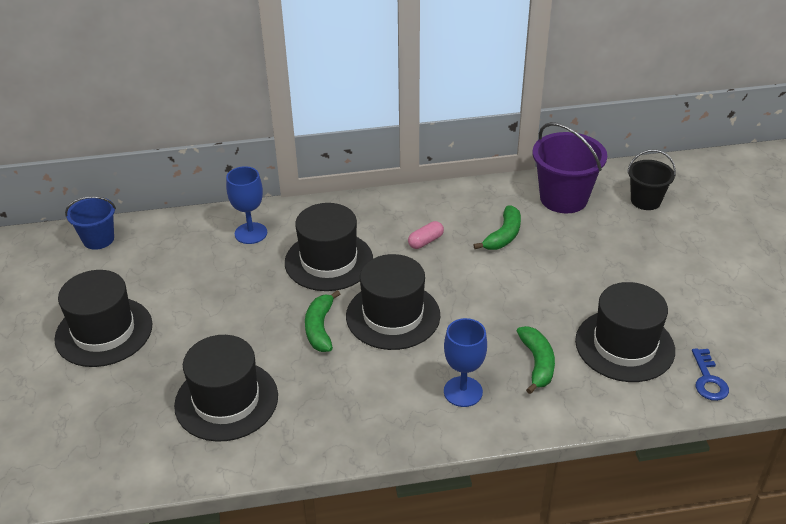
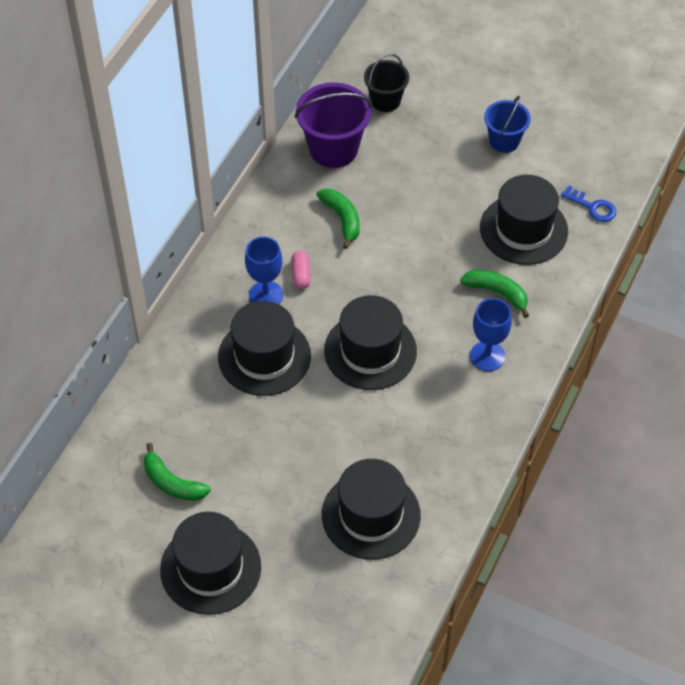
camera: 55 degrees left, 15 degrees up
blue bucket [65,196,116,250] -> blue bucket moved to [484,96,531,153]
blue goblet [226,166,267,244] -> blue goblet moved to [245,237,283,304]
green banana [305,290,340,352] -> green banana moved to [144,443,211,501]

